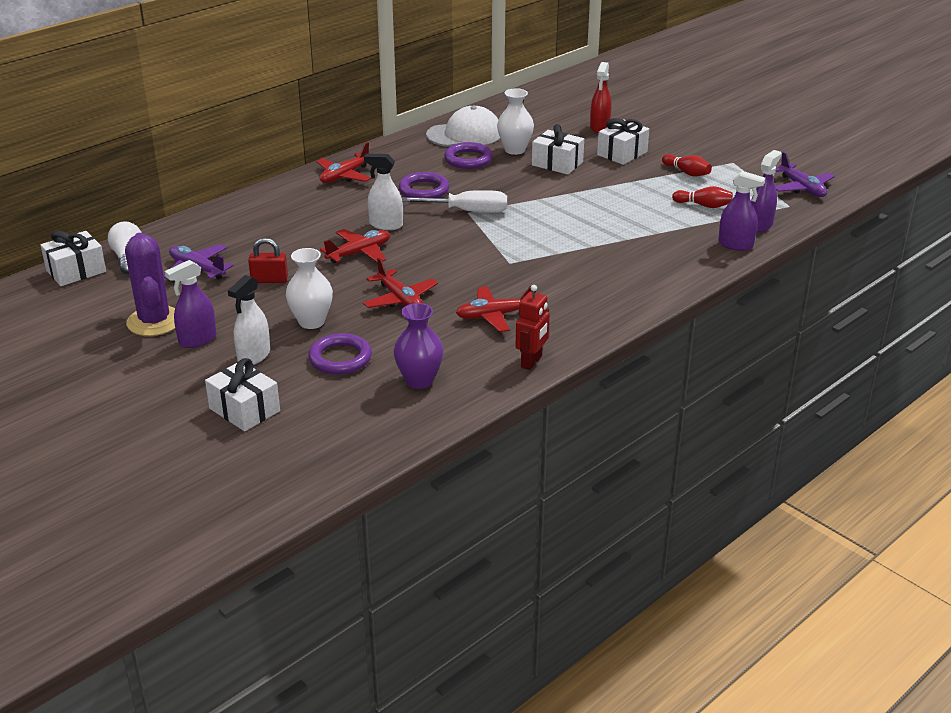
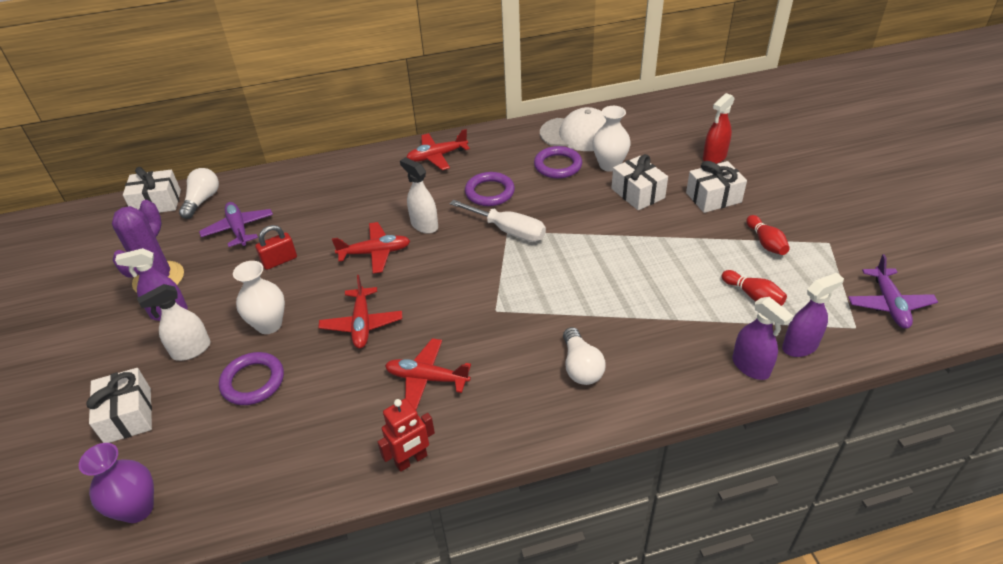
camera: 30 degrees right, 10 degrees up
red padlock [248,238,288,283] -> red padlock turned 60 degrees counterclockwise [255,225,297,270]
purple vase [393,303,444,389] -> purple vase moved to [79,443,154,523]
none -> white light bulb [563,327,606,385]

